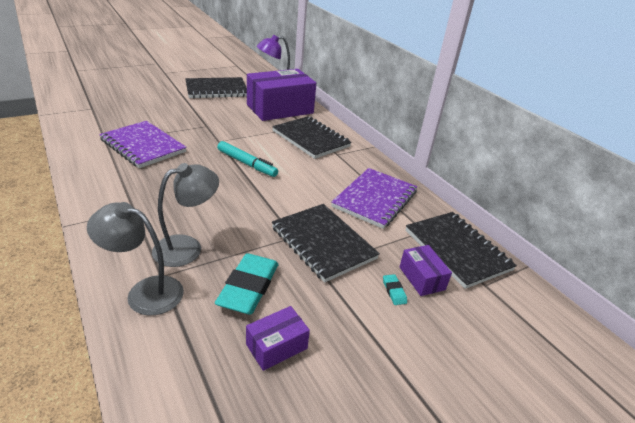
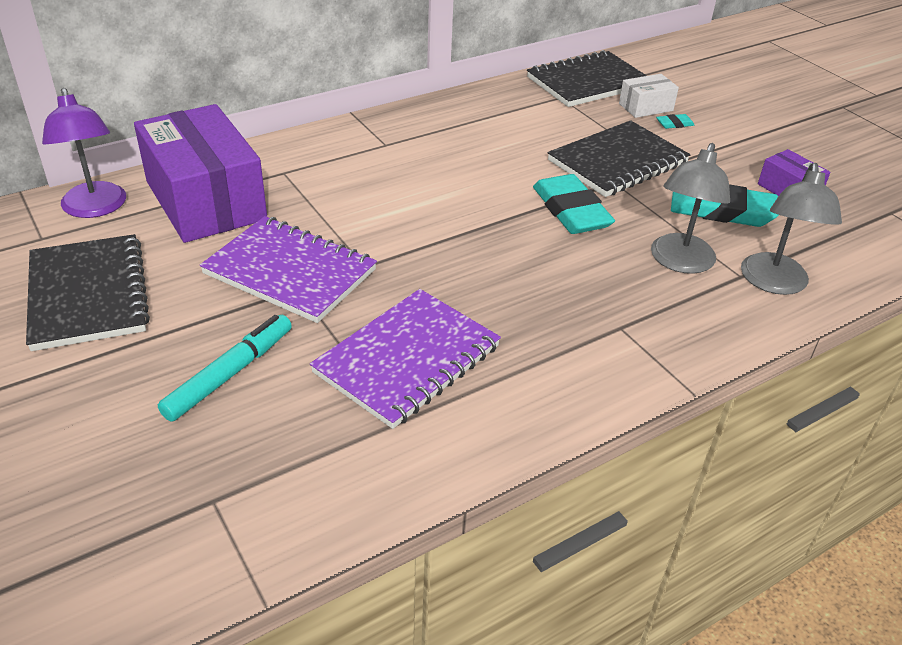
camera: 90 degrees left, 5 degrees up
grey lamp [152,163,219,267] -> grey lamp turned 120 degrees counterclockwise [651,143,730,274]
turquoise marker [217,141,278,177] -> turquoise marker moved to [158,315,292,422]
black notebook [272,116,352,159] -> none
purple notebook [331,168,417,229] -> purple notebook moved to [200,216,377,323]
purple box [400,245,452,296] -> white box [619,74,679,118]
none -> turquoise eraser [533,174,615,234]

